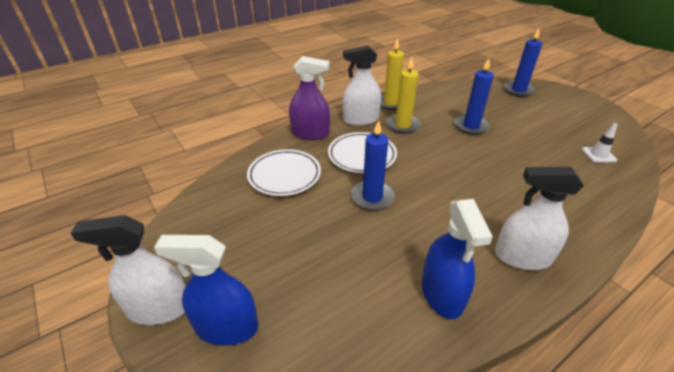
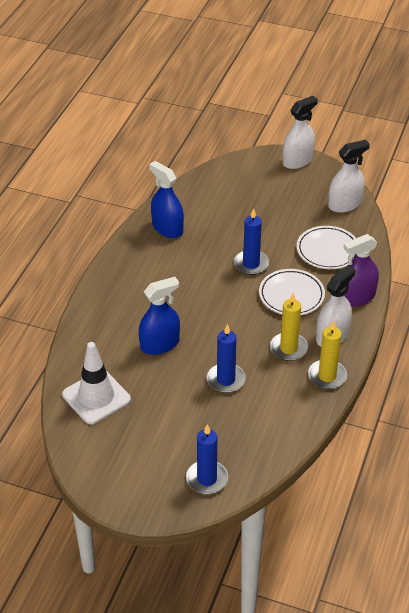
camera: 145 degrees right, 5 degrees up
blue spray bottle [154,235,258,346] -> blue spray bottle moved to [139,277,180,355]
white spray bottle [495,167,584,270] -> white spray bottle moved to [328,140,370,213]
white traffic cone [582,123,617,163] -> white traffic cone [62,342,131,424], size x2.07

